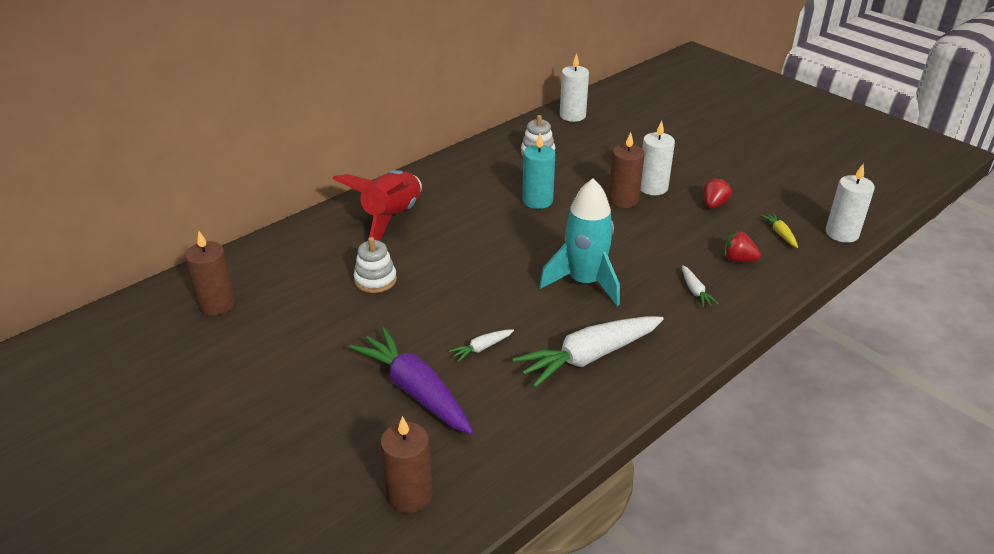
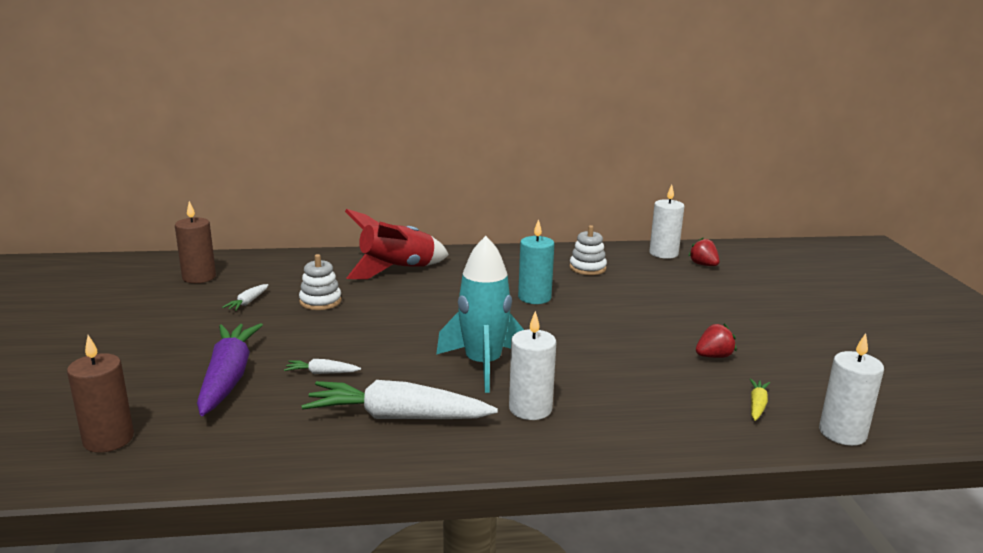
camera: 35 degrees right, 15 degrees down
brown candle [608,132,645,208] -> none
white candle [640,120,675,195] -> white candle moved to [509,311,556,420]
white carrot [682,265,719,307] -> white carrot moved to [222,284,268,311]
red strawberry [724,231,761,262] -> red strawberry moved to [689,237,720,266]

